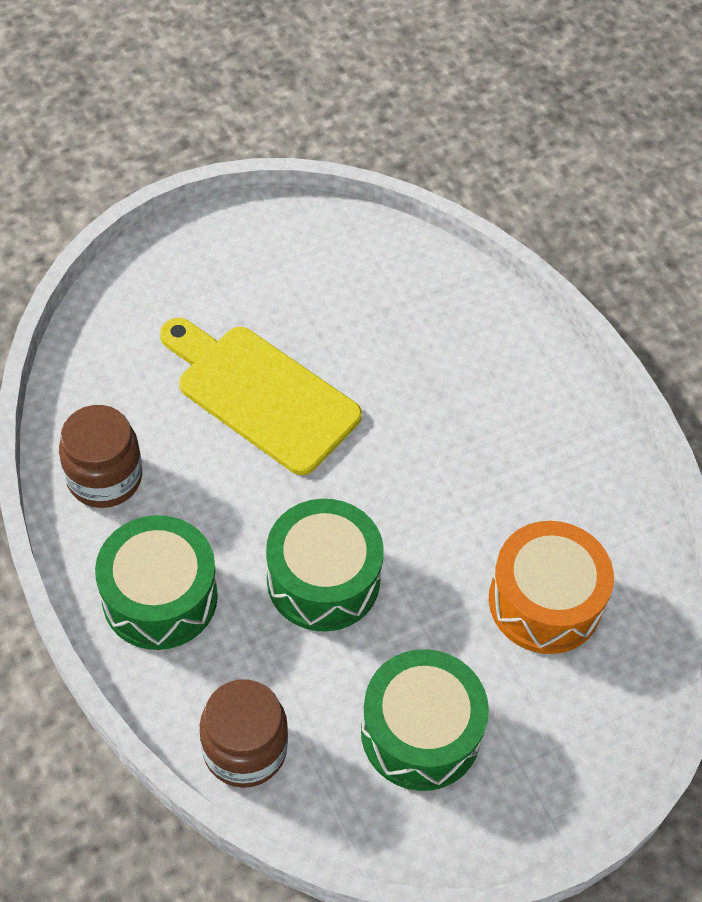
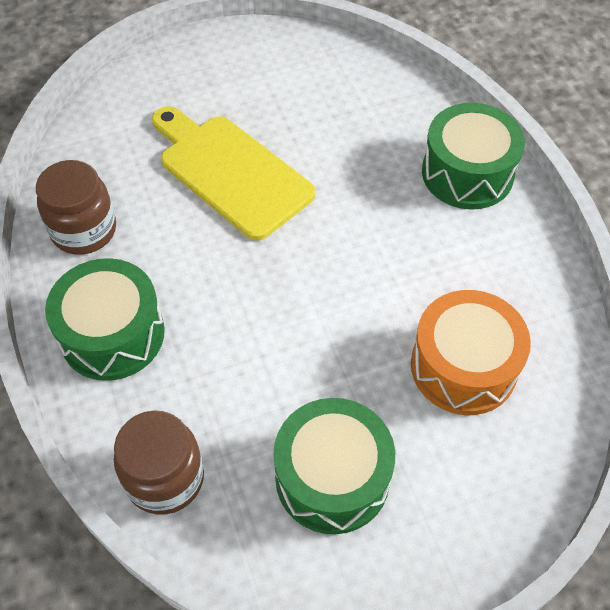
camera: 10 degrees right, 0 degrees up
green drum [266,499,384,632] -> green drum moved to [422,103,525,210]

